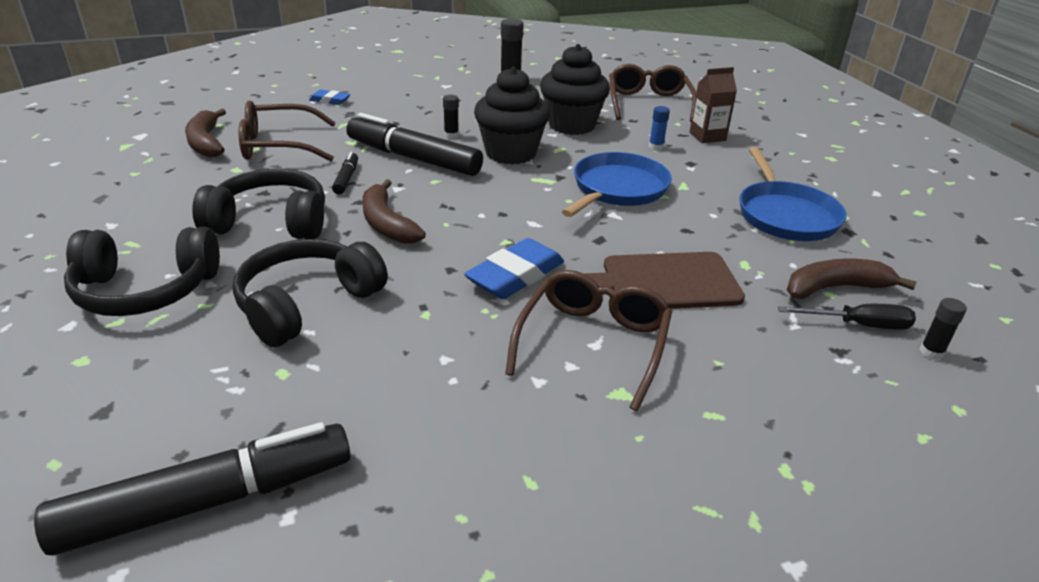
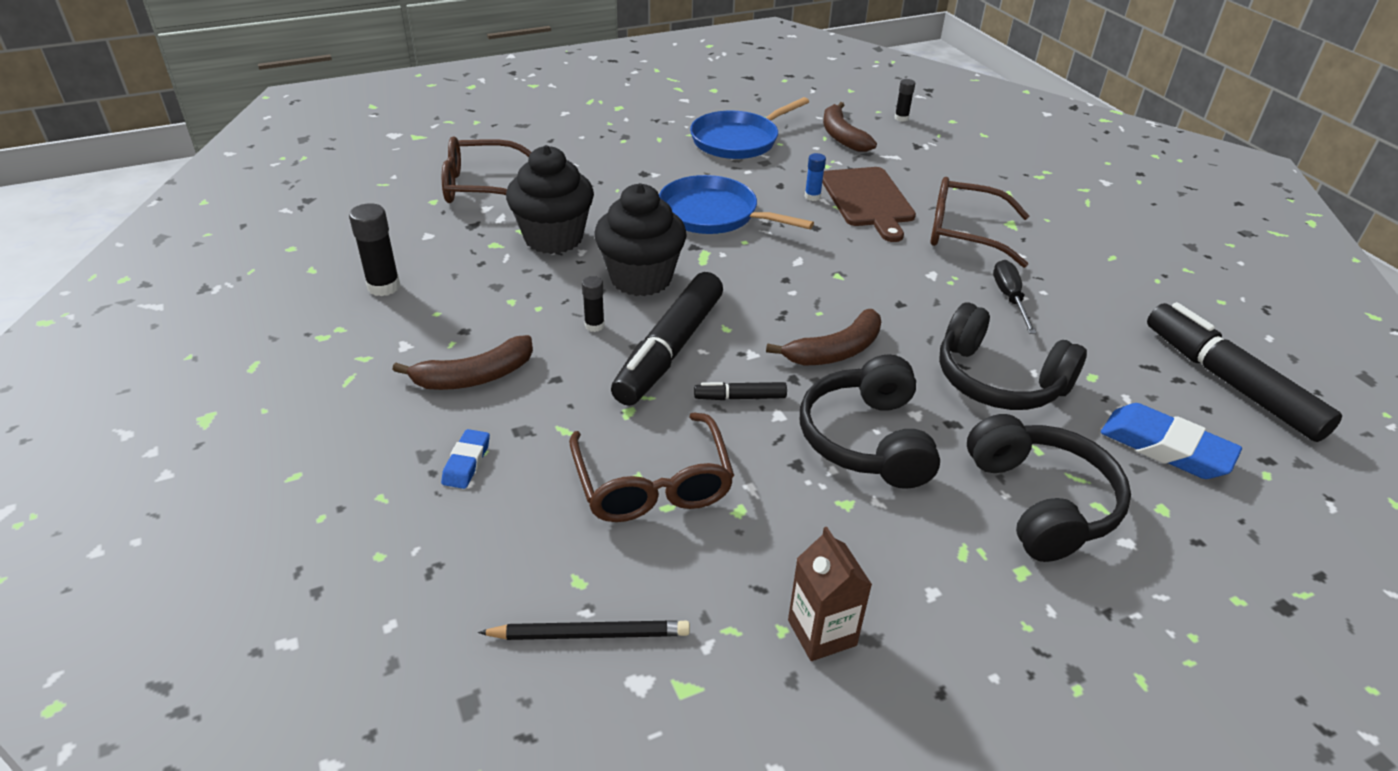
camera: 95 degrees left, 5 degrees up
brown banana [185,109,226,157] -> brown banana moved to [392,335,533,390]
blue eraser [464,238,564,299] -> blue eraser moved to [1101,403,1242,479]
blue glue stick [649,106,670,150] -> blue glue stick moved to [805,153,826,201]
brown carton [690,67,737,143] -> brown carton moved to [788,527,872,661]
blue pan [739,147,847,241] -> blue pan turned 150 degrees clockwise [690,97,809,159]
black screwdriver [778,304,916,330] -> black screwdriver moved to [993,260,1037,334]
none -> black pencil [478,620,690,640]

